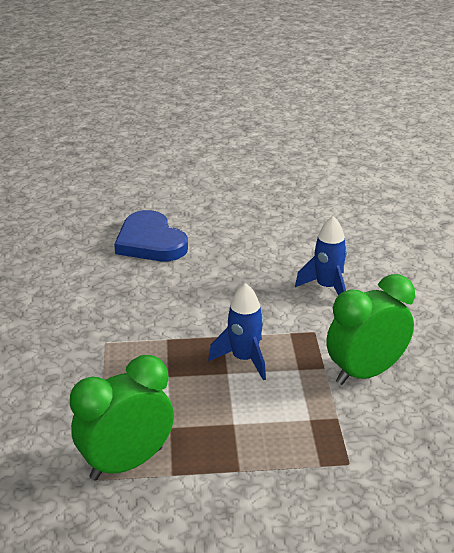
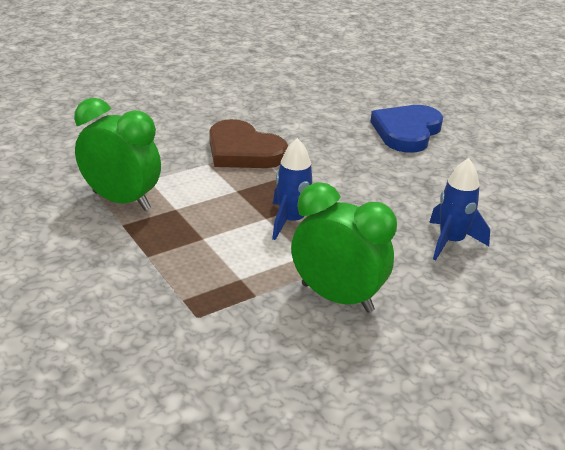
camera: 60 degrees right, 0 degrees up
none -> brown heart [209,119,288,168]

